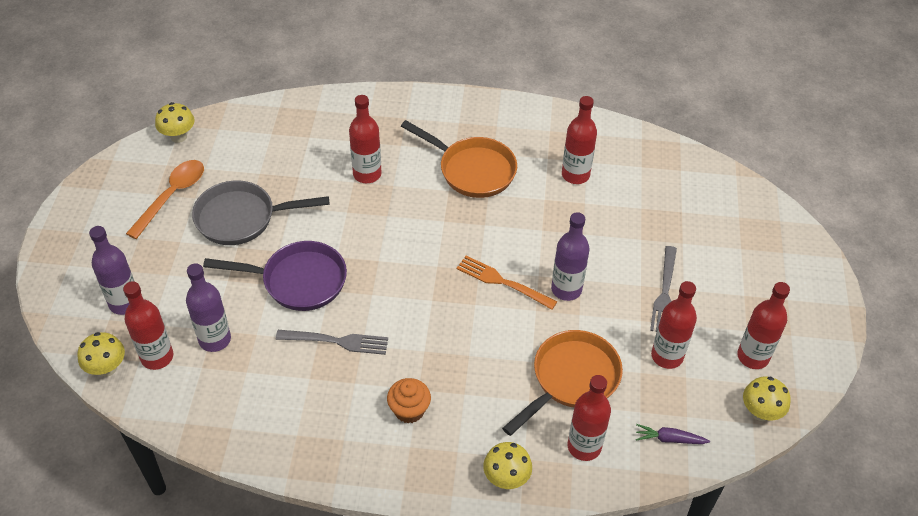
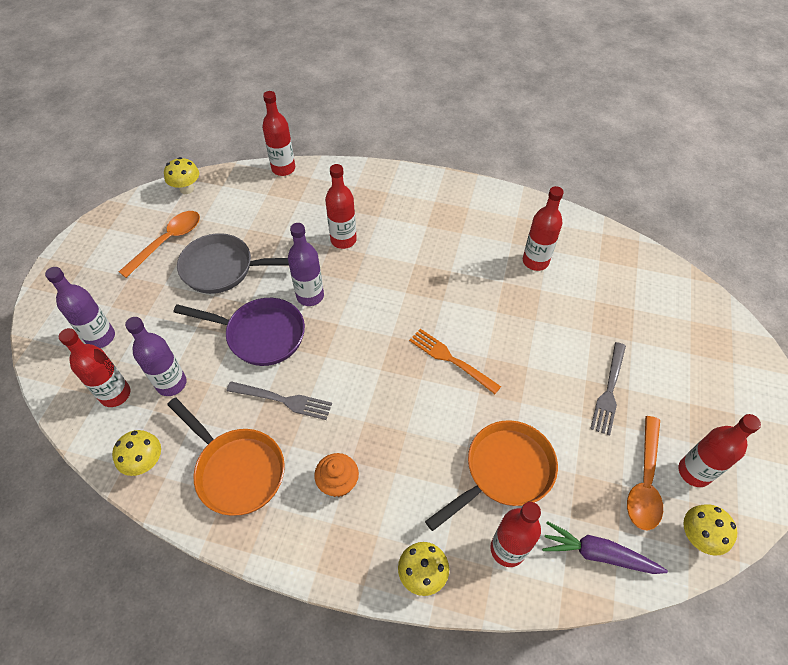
camera: 10 degrees right, 5 degrees up
yellow mushroom [77,332,125,377] -> yellow mushroom moved to [112,430,161,476]
orange pan [401,120,517,198] -> orange pan moved to [167,397,285,516]
purple bottle [551,212,590,301] -> purple bottle moved to [288,223,324,306]
purple carrot [636,424,710,444] -> purple carrot [542,521,668,574], size x1.57
red bottle [651,281,697,369] -> red bottle moved to [262,91,295,176]
none -> orange spoon [627,416,663,530]

